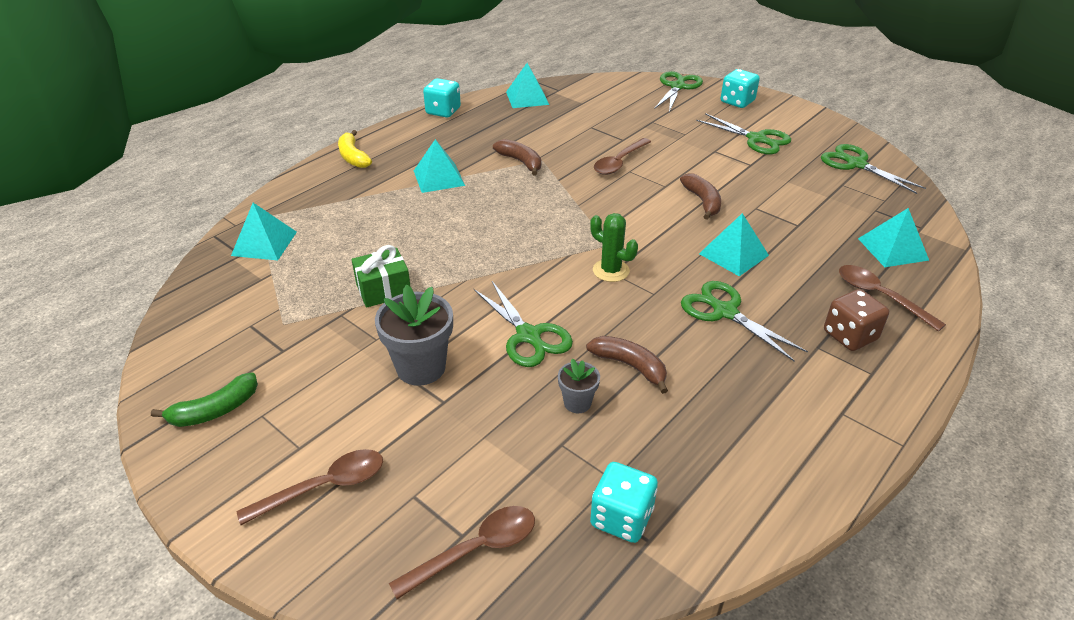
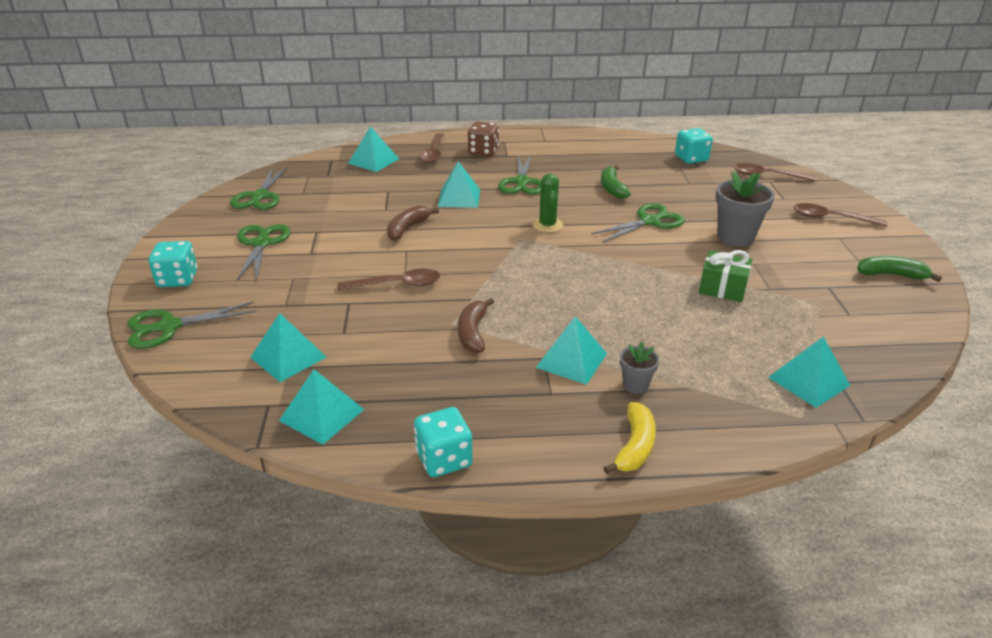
camera: 135 degrees left, 5 degrees down
green scissors [474,281,573,367] -> green scissors turned 45 degrees clockwise [591,203,685,243]
grey flower pot [558,359,600,413] -> grey flower pot moved to [620,342,659,394]
brown banana [586,336,668,394] -> green banana [601,165,631,199]
none -> turquoise pyramid [250,313,327,382]

